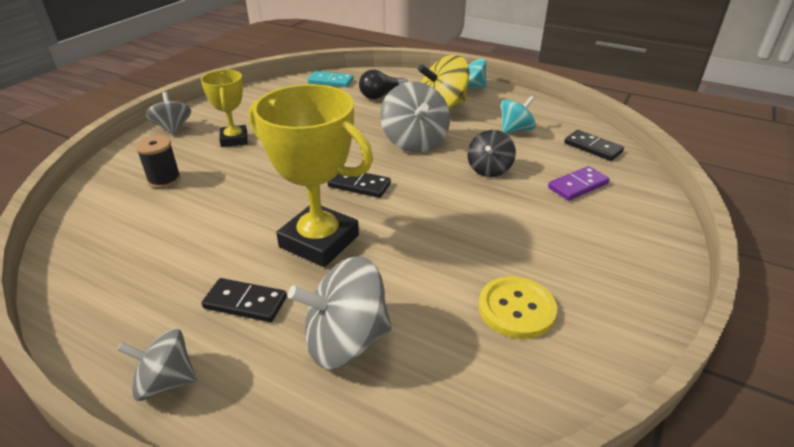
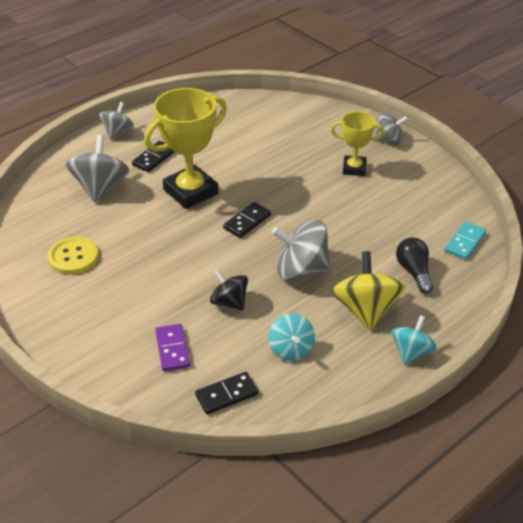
camera: 110 degrees right, 5 degrees up
black spool [136,136,181,189] -> none

